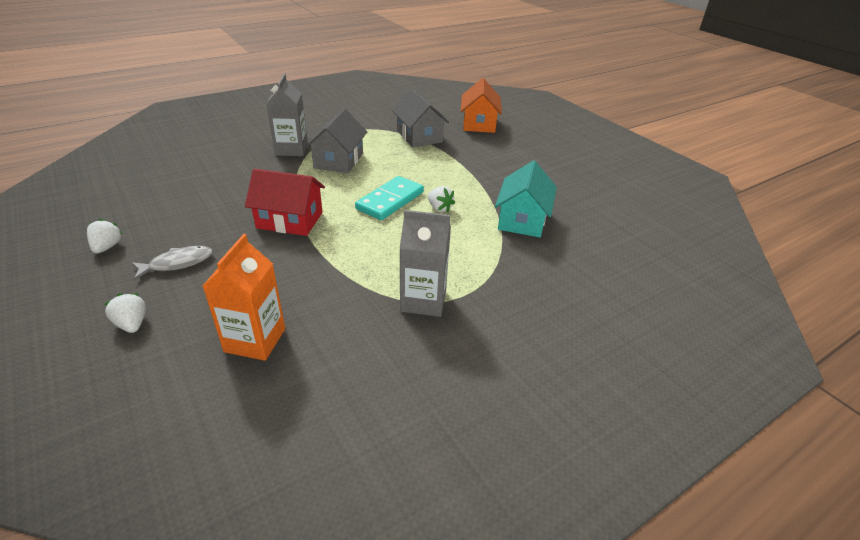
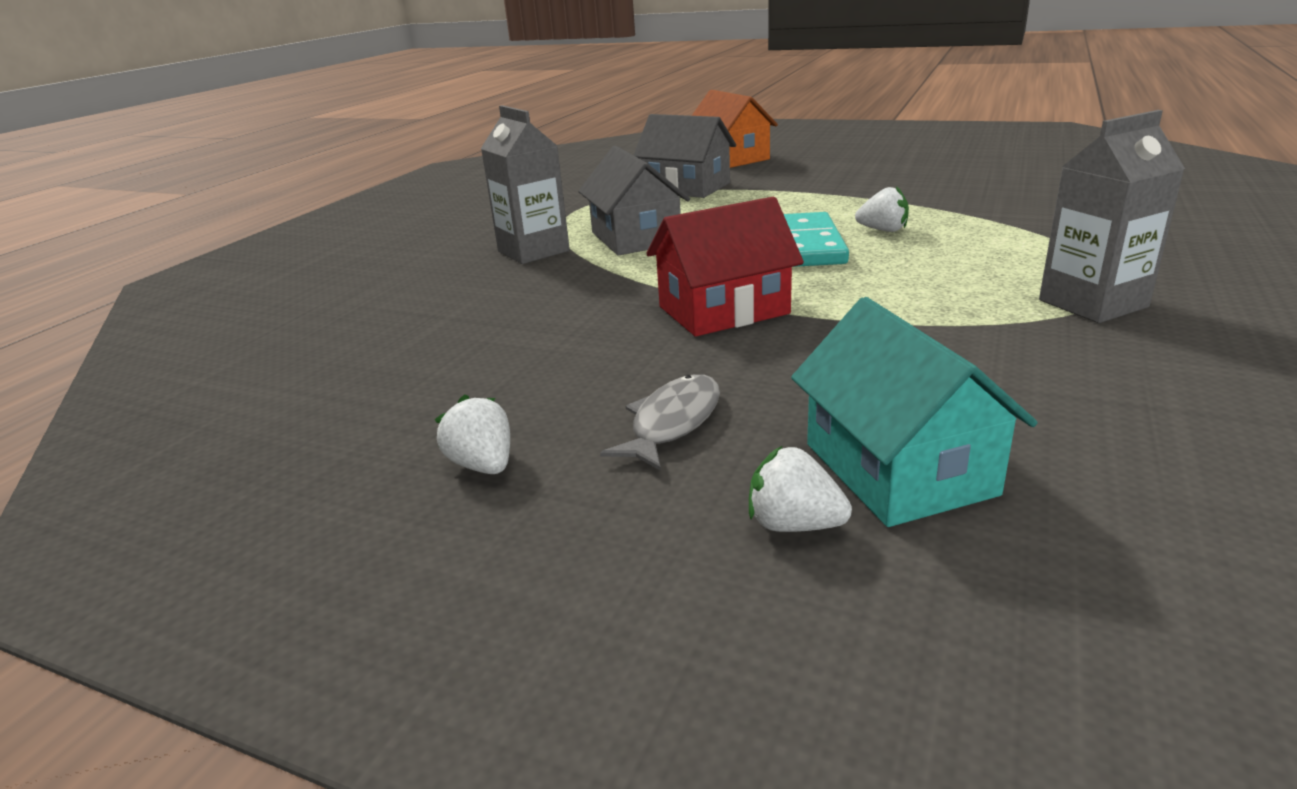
camera: 30 degrees left, 10 degrees down
orange carton [203,234,285,361] -> none
turquoise house [495,160,557,237] -> turquoise house moved to [791,297,1038,527]

